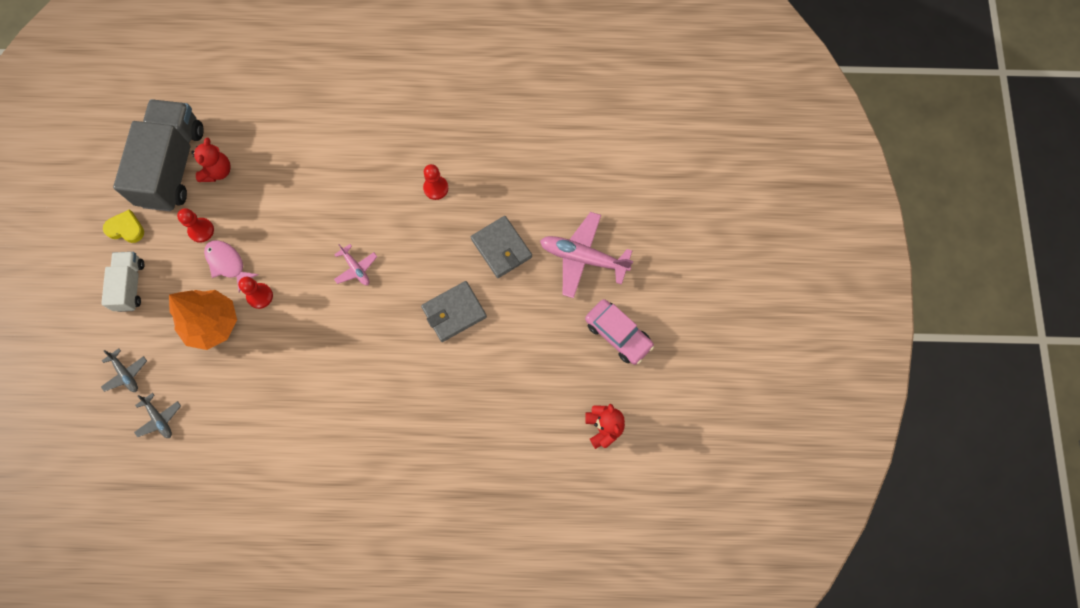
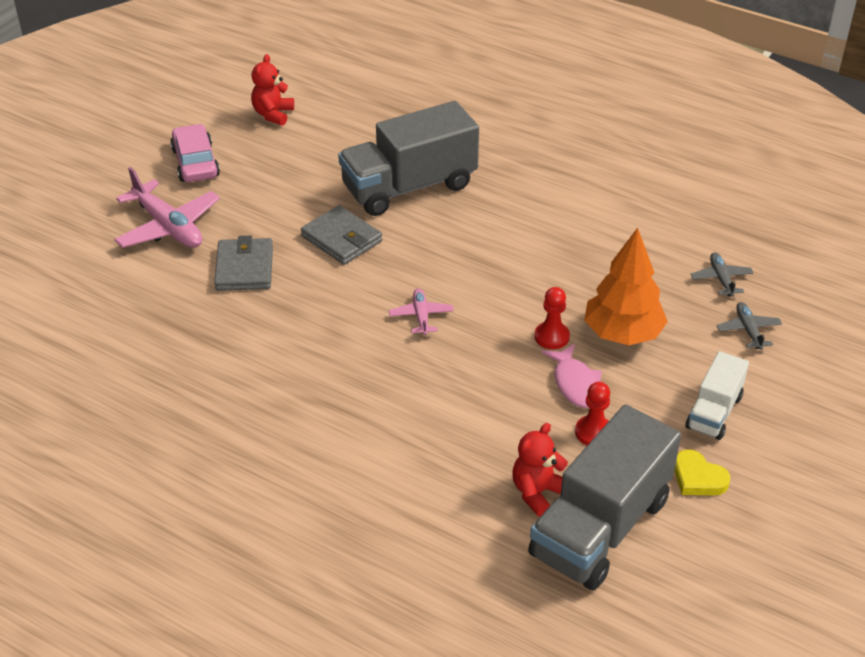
camera: 150 degrees left, 30 degrees down
grey wallet [421,281,487,342] -> grey wallet turned 45 degrees clockwise [301,205,382,265]
red pawn [423,164,448,200] -> none
none -> grey truck [338,101,479,216]

